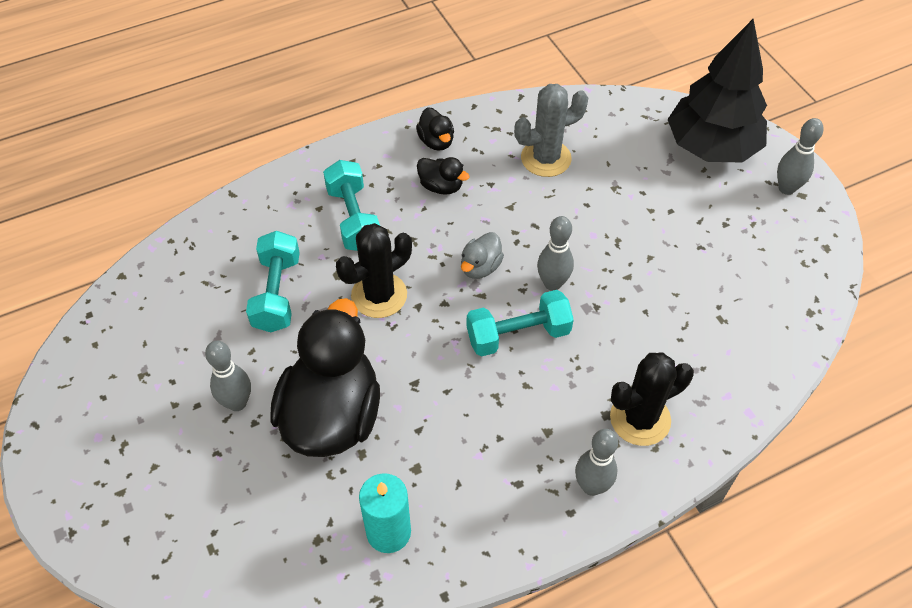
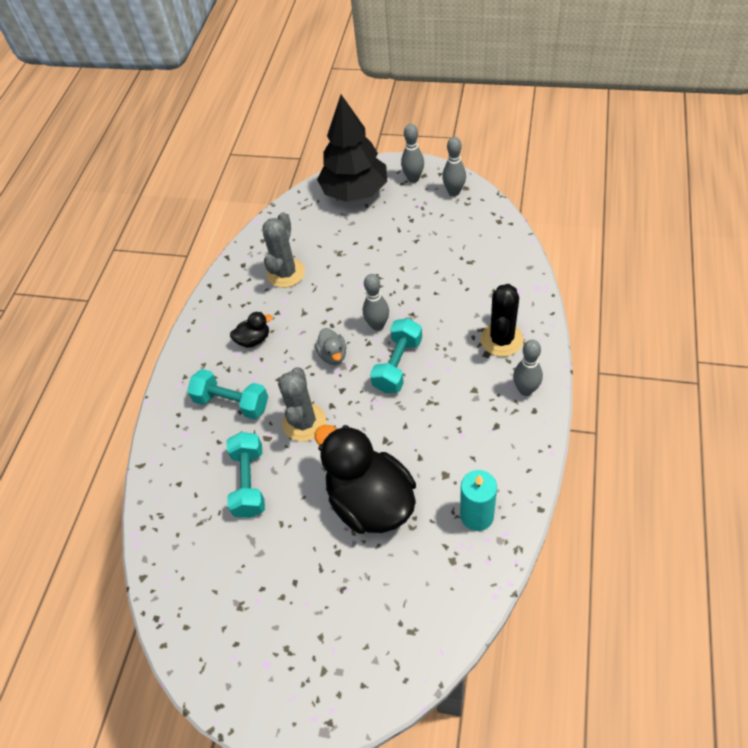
camera: 45 degrees left, 0 degrees up
grey bowling pin [205,341,251,411] -> grey bowling pin moved to [442,137,466,196]
turquoise dumbbell [246,231,300,332] -> turquoise dumbbell turned 45 degrees clockwise [227,432,265,518]
black cactus [336,223,412,318] -> grey cactus [278,367,326,442]
black duck [416,107,454,151] -> none

